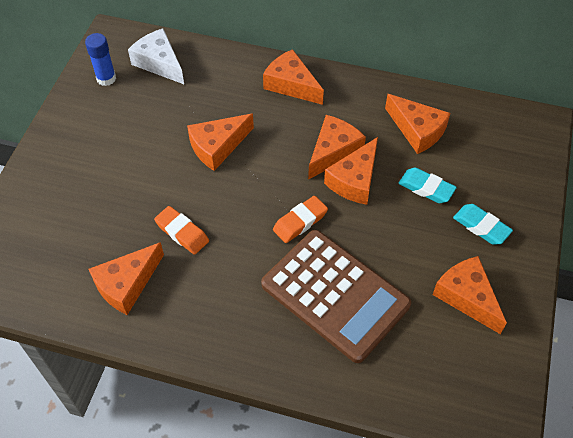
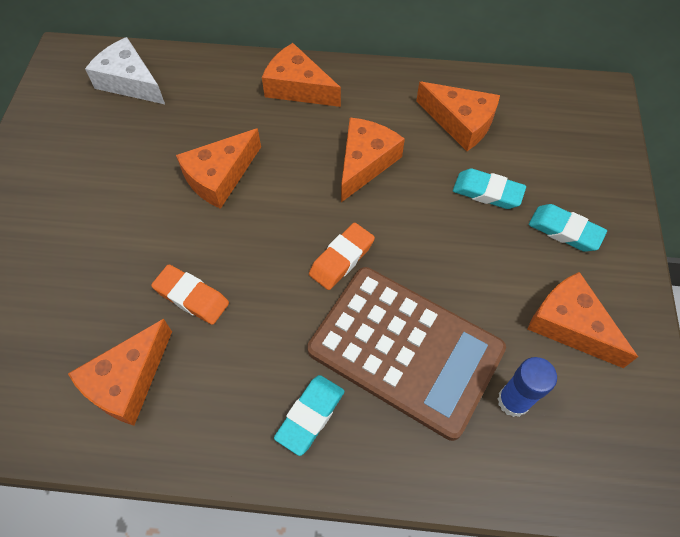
camera: 10 degrees left, 5 degrees up
blue glue stick [85,33,116,86] -> blue glue stick moved to [497,357,557,417]
orange cheese [324,137,378,205] -> none
none -> turquoise eraser [274,375,345,456]

